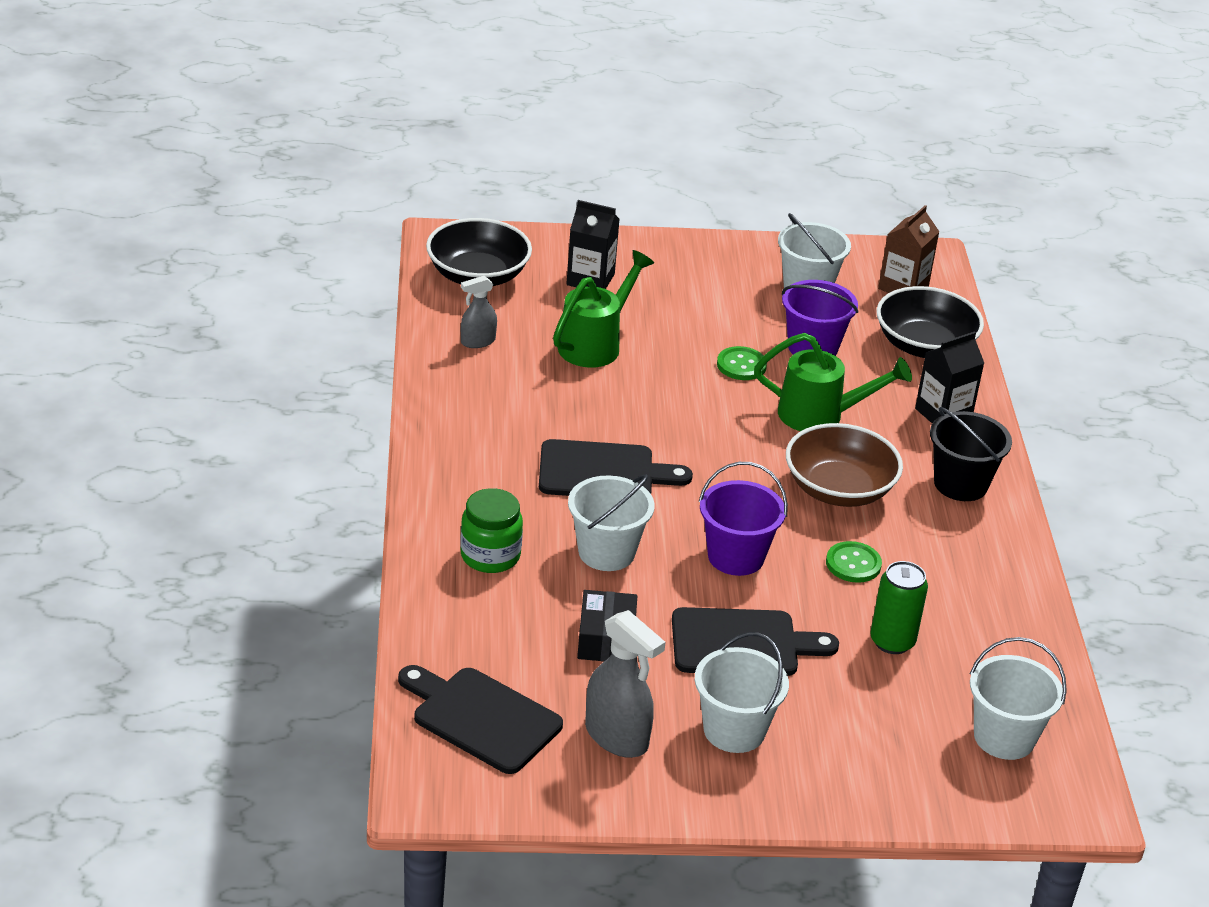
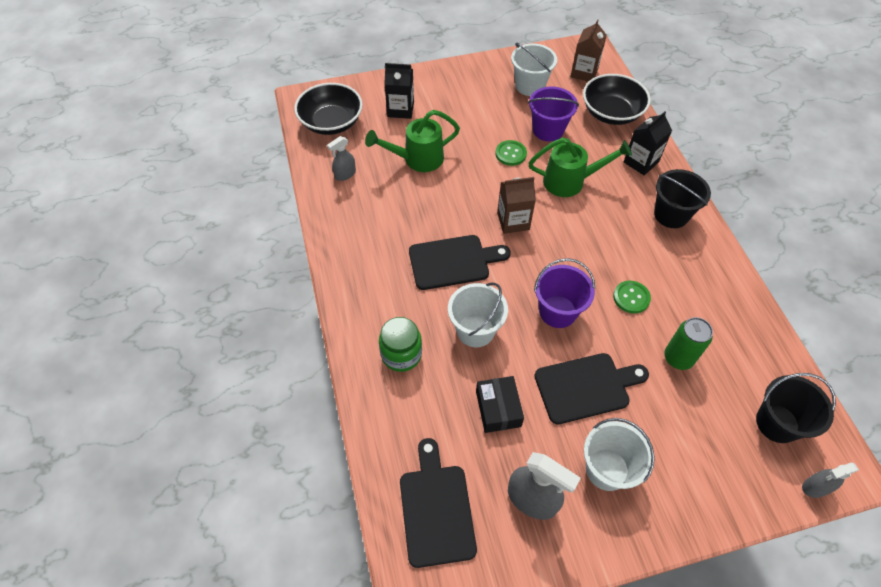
camera: 10 degrees left, 20 degrees up
black cutting board [398,665,563,774] -> black cutting board turned 60 degrees clockwise [400,438,477,568]
green watering can [553,250,654,368] -> green watering can turned 135 degrees counterclockwise [365,110,460,172]
brown bowl [786,423,903,507] -> none
white bucket [970,637,1067,760] -> black bucket [756,373,836,443]
none -> brown carton [497,177,536,234]
none -> grey spray bottle [802,463,859,498]

